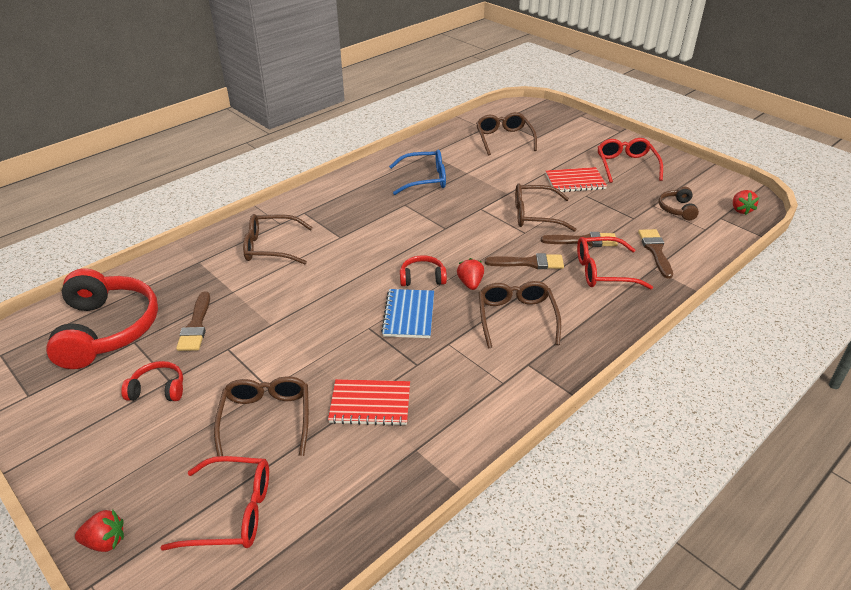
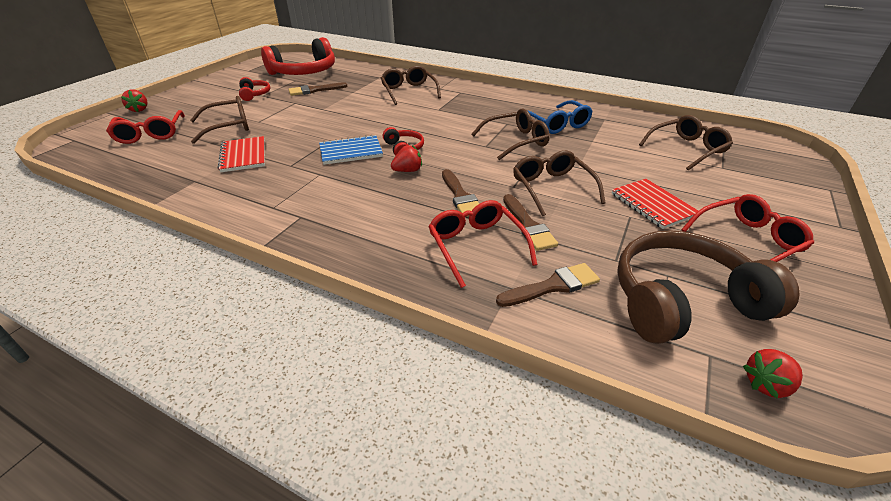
camera: 70 degrees right, 0 degrees up
brown glasses [479,281,561,348] -> brown glasses moved to [472,109,550,160]
brown headphones [659,187,699,220] -> brown headphones [617,230,800,344], size x2.19

